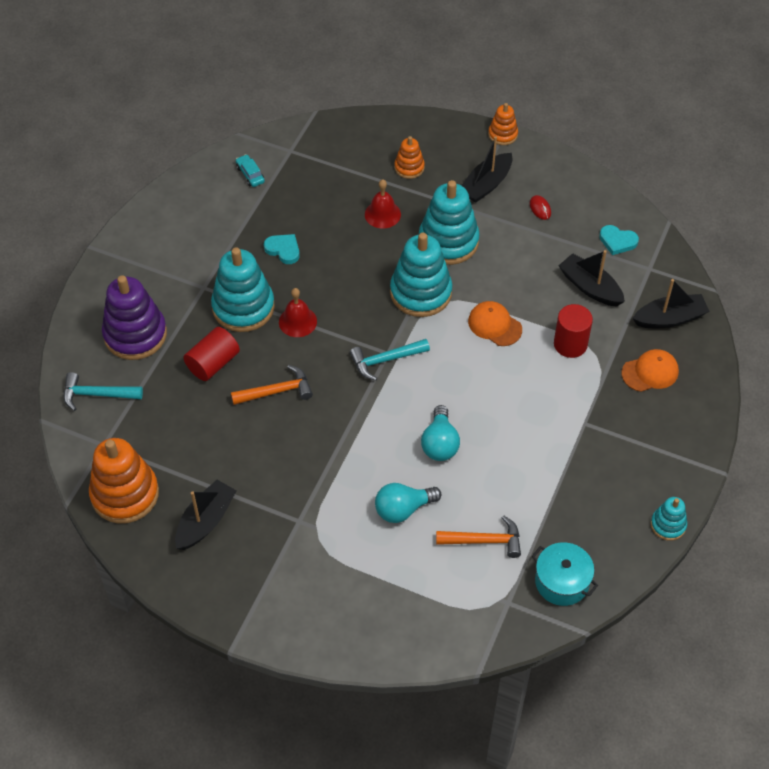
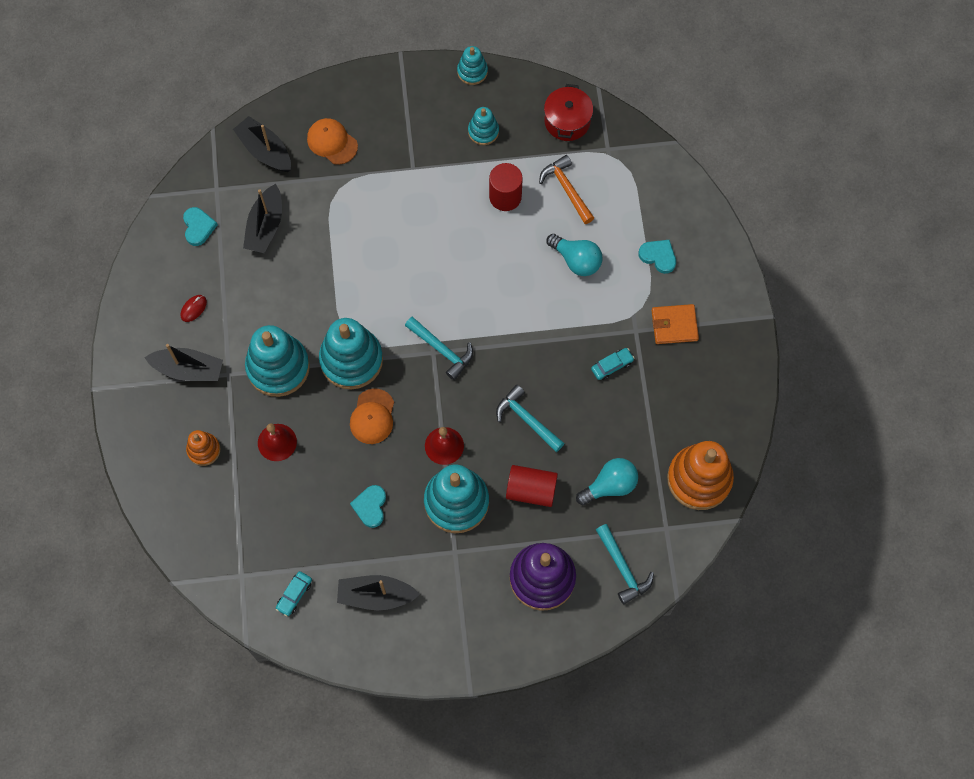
camera: 120 degrees left, 15 degrees up
black boat [175,480,237,550] -> black boat moved to [337,575,420,610]
orange hammer [231,365,313,405] -> turquoise hammer [496,385,565,452]
turquoise light bulb [421,405,460,461] -> turquoise light bulb moved to [576,458,638,505]
orange cap [468,301,522,346] -> orange cap moved to [350,388,394,444]
orange stacking toy [488,103,518,145] -> none
turquoise pot [532,542,598,606] -> red pot [544,84,593,141]
red cylinder [554,304,593,358] -> red cylinder moved to [489,163,523,211]
none -> turquoise stacking toy [468,107,499,145]
none -> turquoise car [591,348,635,380]
none -> turquoise heart [639,240,676,274]
none -> orange wallet [652,304,699,344]

